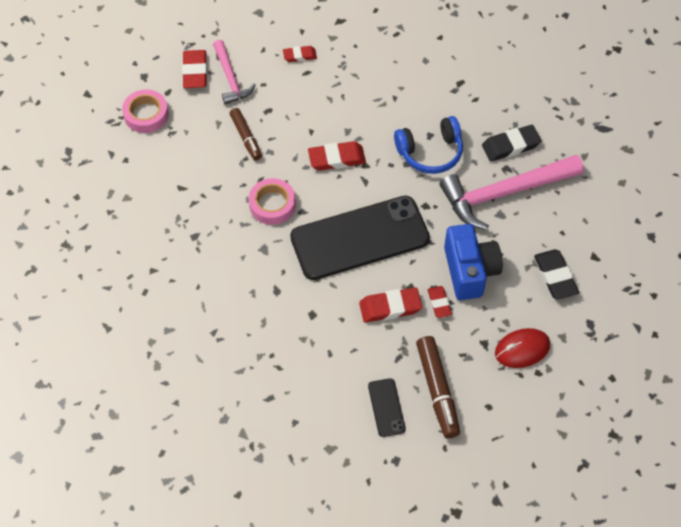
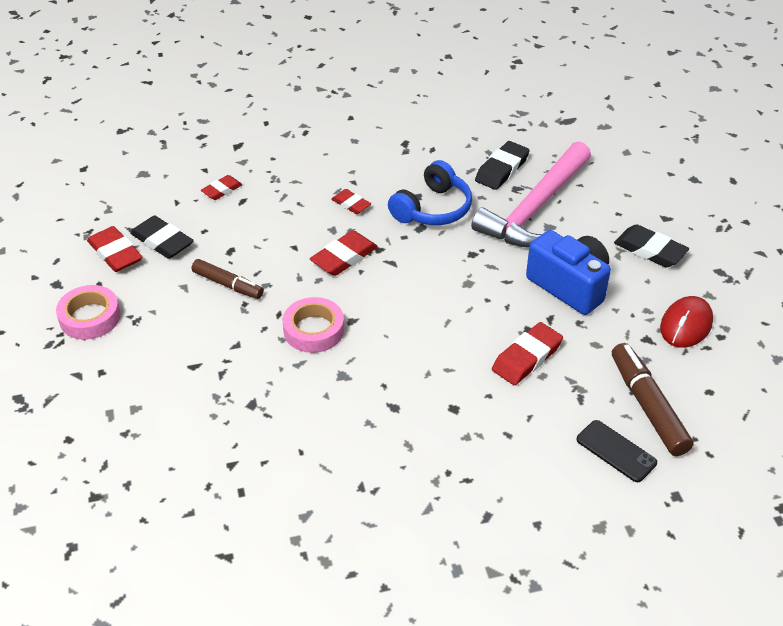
camera: 35 degrees left, 15 degrees down
pink hammer [213,40,256,105] -> black eraser [130,216,194,259]
black phone [290,196,430,280] -> none
brown marker [416,336,460,438] -> brown marker turned 150 degrees counterclockwise [612,343,693,456]
red eraser [428,286,452,318] -> red eraser moved to [331,189,371,214]

